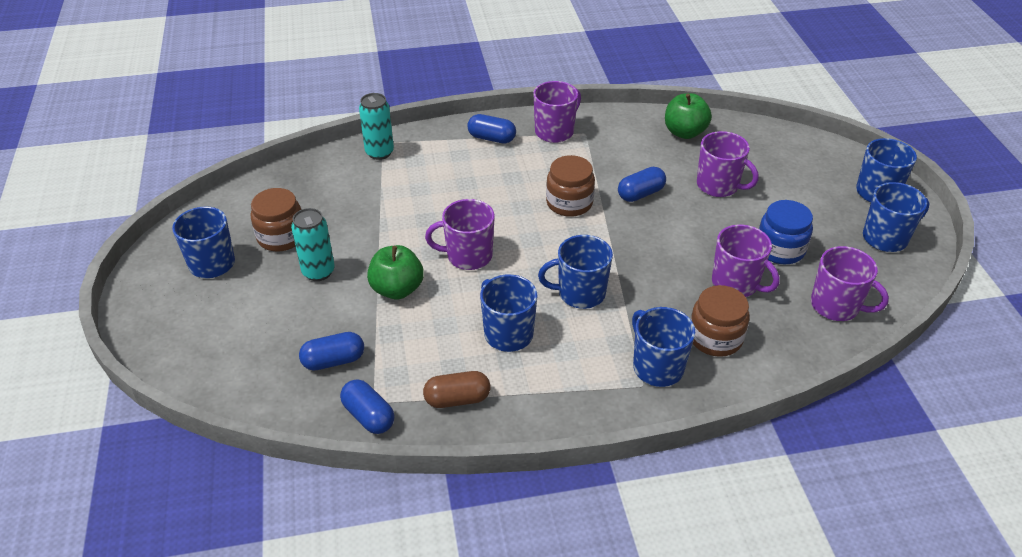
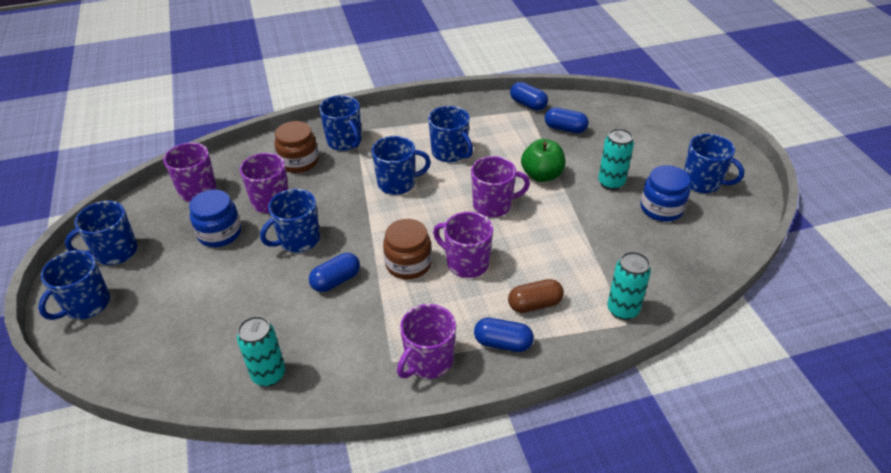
camera: 175 degrees right, 0 degrees up
brown jar [251,188,301,252] -> blue jar [640,165,690,222]
blue capsule [299,332,364,371] -> blue capsule turned 45 degrees clockwise [545,107,589,133]
brown capsule [423,371,490,408] -> brown capsule moved to [508,279,564,313]
green apple [665,93,712,139] -> turquoise can [237,316,285,387]
purple mug [697,131,759,197] -> purple mug moved to [433,212,493,278]
none -> blue mug [260,189,320,253]

